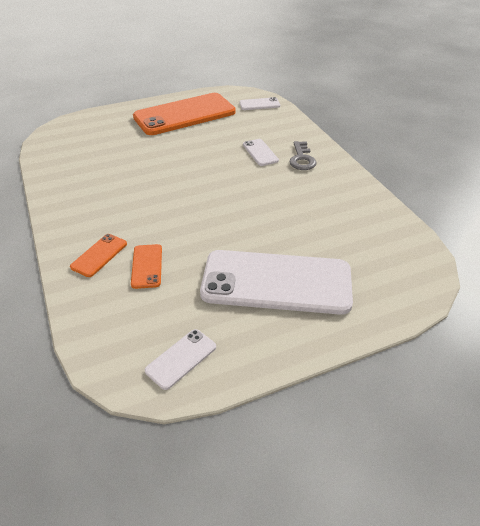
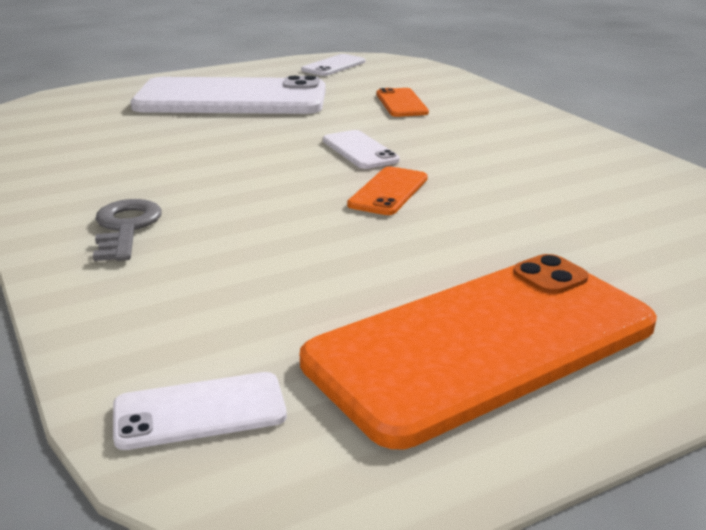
camera: 175 degrees right, 15 degrees down
orange phone [70,234,127,277] -> orange phone moved to [347,166,428,215]
white phone [243,139,279,166] -> white phone moved to [323,130,400,169]

